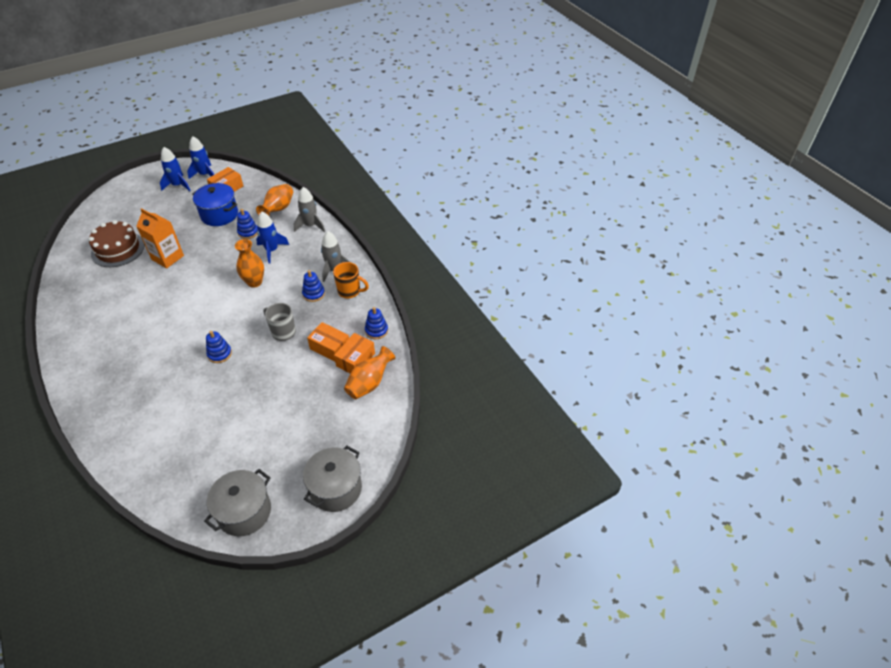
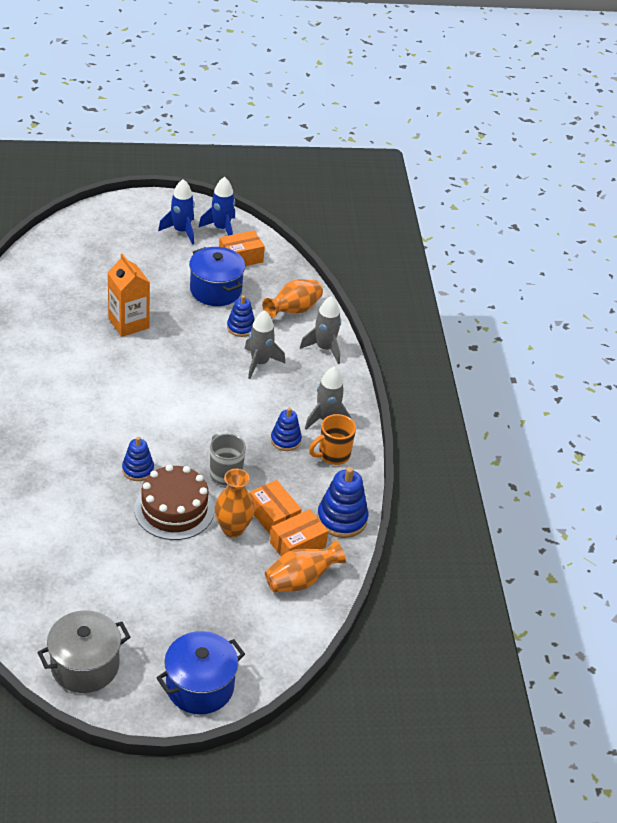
camera: 20 degrees right, 5 degrees down
brown cake [89,220,145,267] -> brown cake moved to [134,464,215,540]
orange vase [235,239,264,288] -> orange vase moved to [215,469,255,537]
blue rocket [256,212,289,264] -> grey rocket [245,310,285,379]
grey pot [303,446,362,512] -> blue pot [157,631,245,714]
orange mug [333,262,369,298] -> orange mug turned 105 degrees clockwise [309,414,356,465]
blue stacking toy [365,307,388,339] -> blue stacking toy [317,467,368,538], size x1.57

